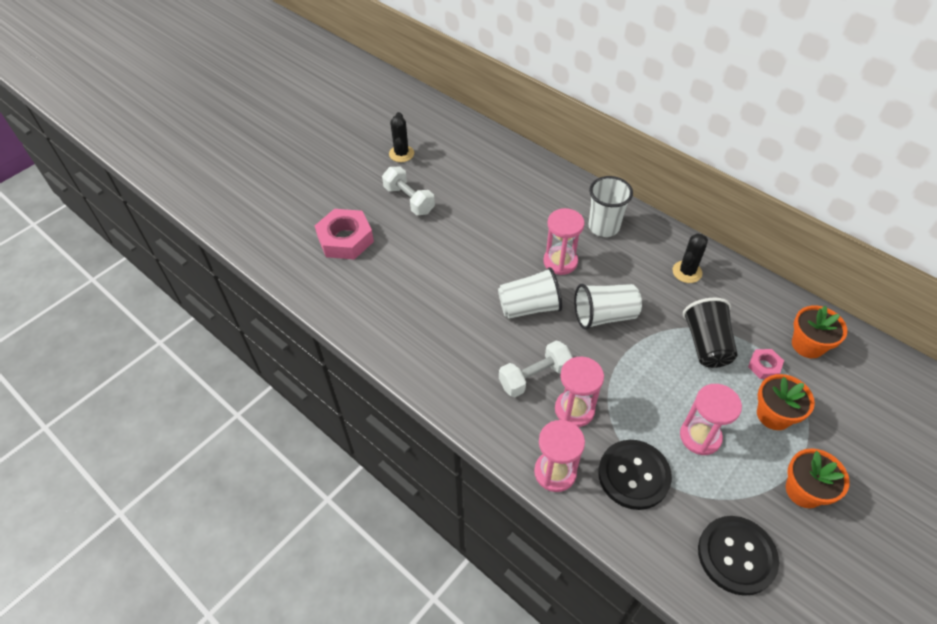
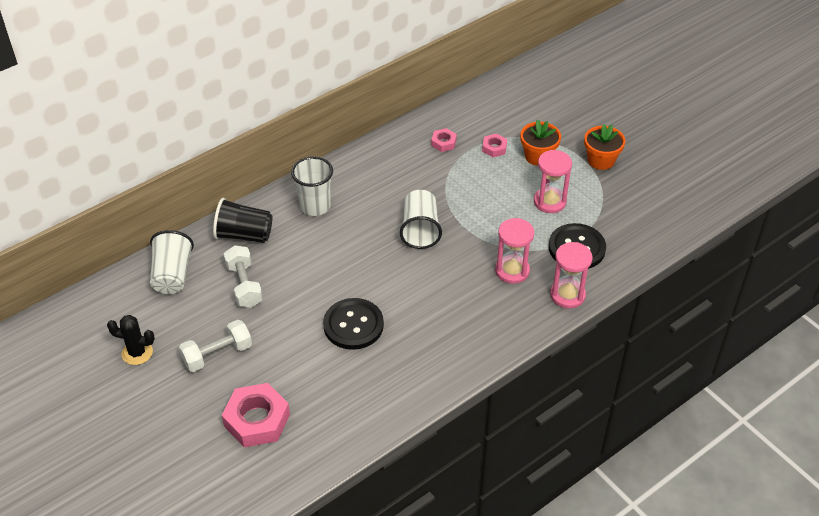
camera: 80 degrees left, 5 degrees down
white cup [498,267,562,319] -> white cup moved to [150,230,194,294]
white dumbbell [499,340,573,397] -> white dumbbell moved to [224,245,263,308]
pink hourglass [543,208,585,275] -> none
black cactus [673,233,708,283] -> none
black cup [683,298,738,368] -> black cup moved to [213,198,272,243]
black button [698,516,779,596] -> black button moved to [323,298,384,350]
orange flower pot [792,305,848,358] -> none
none -> pink nut [431,128,457,152]

